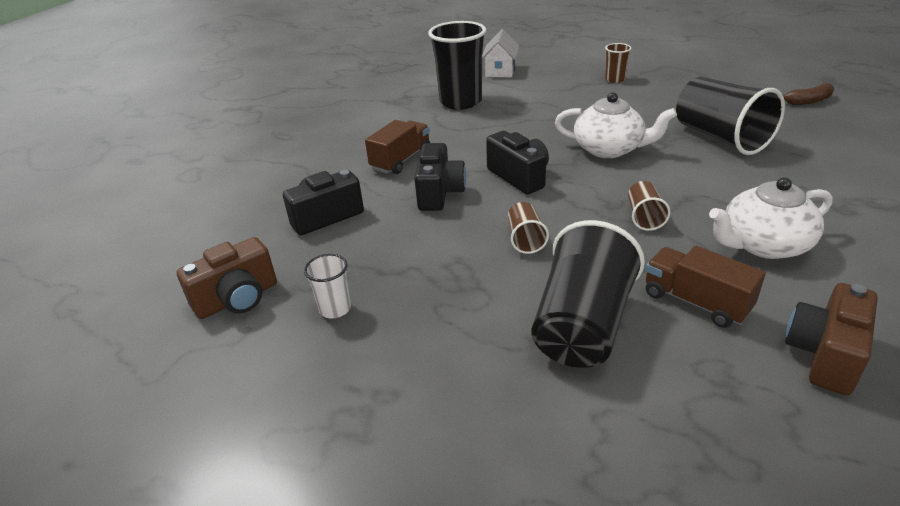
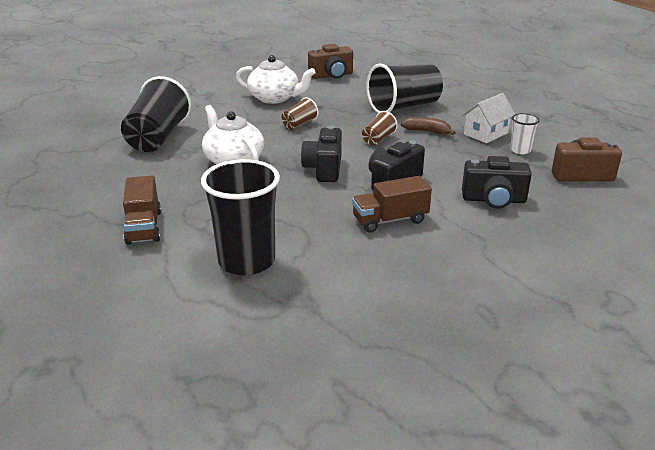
camera: 145 degrees left, 5 degrees down
white house [482,29,519,77] -> white house moved to [462,93,515,143]
brown cup [605,43,631,83] -> none
brown truck [646,246,766,328] -> brown truck moved to [123,175,161,245]
brown banana [782,83,834,105] -> brown banana moved to [401,117,456,135]

